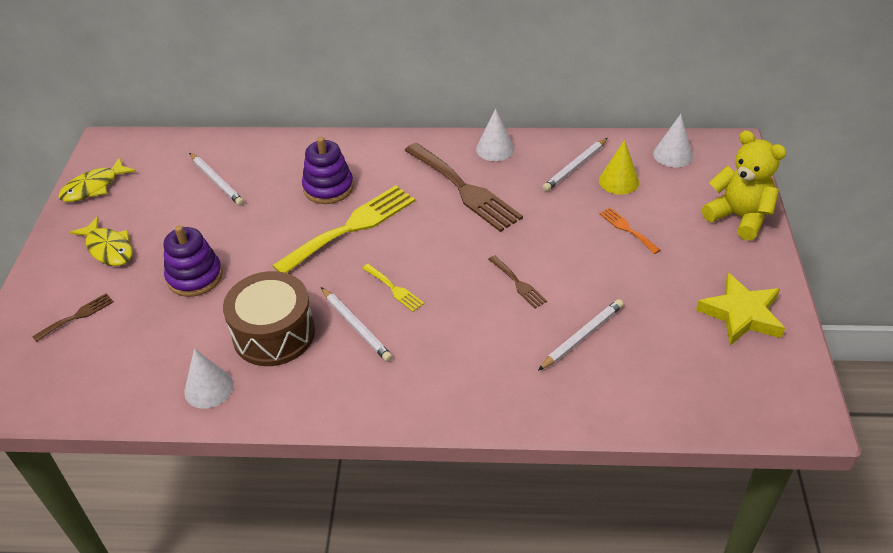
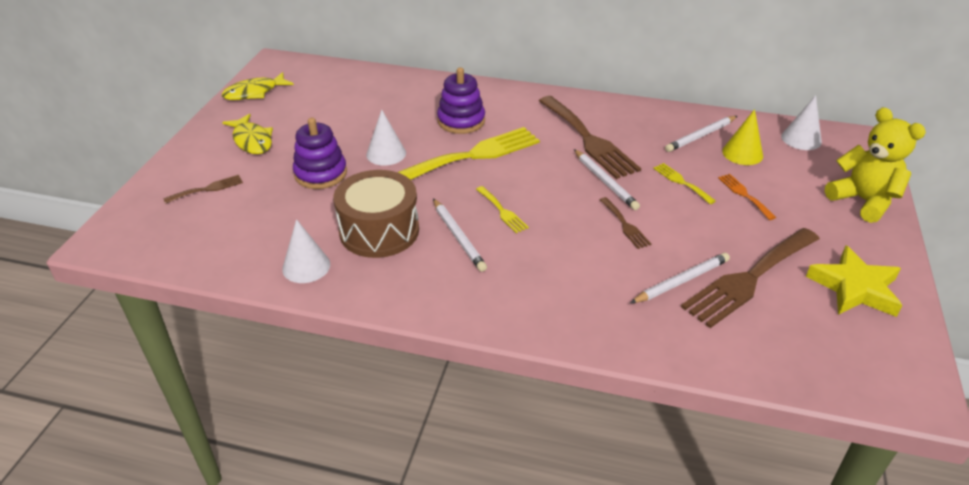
camera: 10 degrees right, 5 degrees down
white pencil [189,153,244,206] -> white pencil moved to [574,149,640,210]
white cone [476,108,514,161] -> white cone moved to [366,110,406,166]
none -> yellow fork [653,163,716,204]
none -> brown fork [681,228,820,328]

